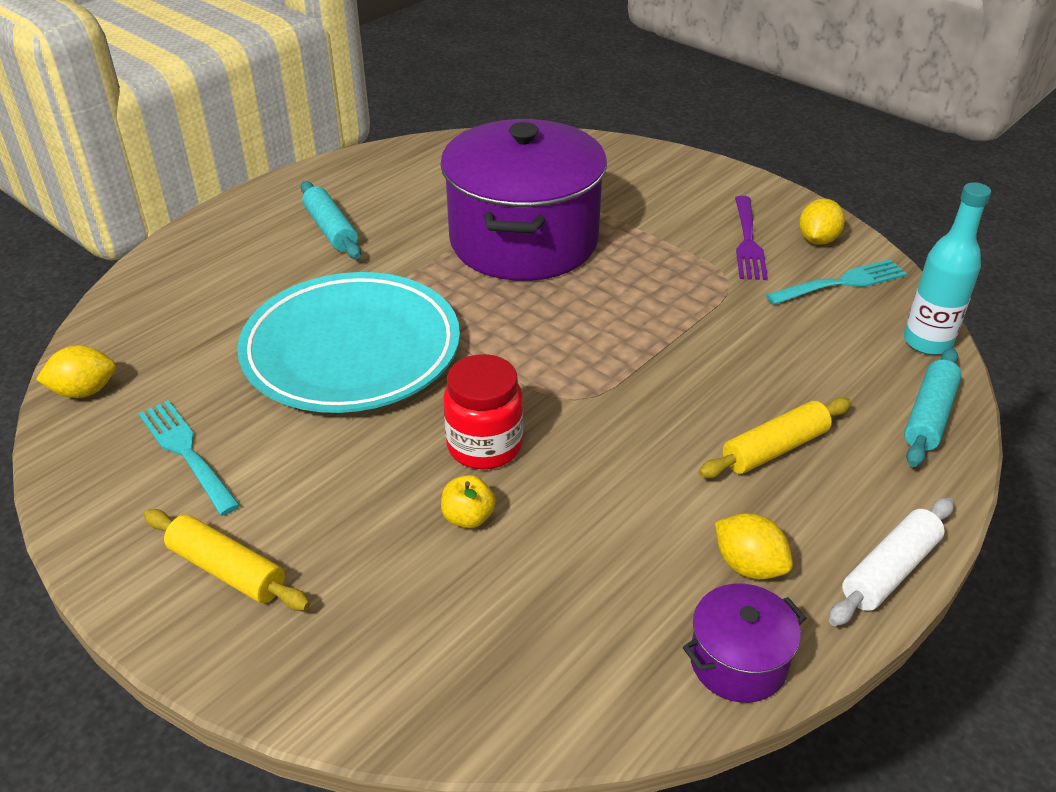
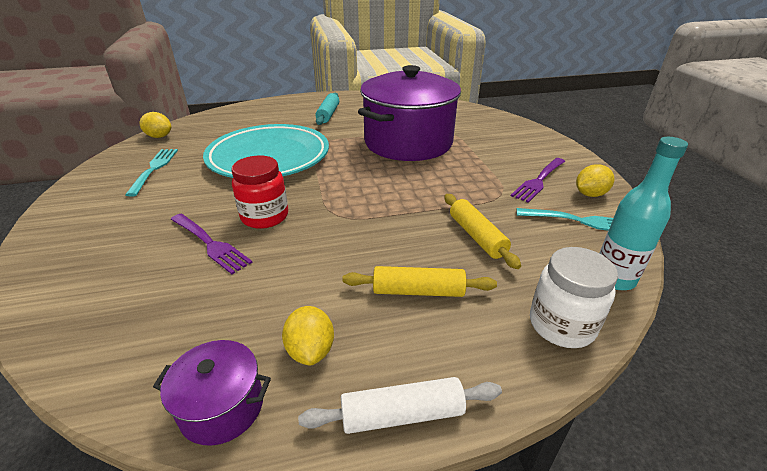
camera: 35 degrees right, 5 degrees down
yellow rolling pin [144,509,310,611] -> yellow rolling pin moved to [444,194,521,269]
yellow apple [441,475,496,529] -> purple fork [170,214,253,274]
turquoise rolling pin [904,348,962,467] -> white jar [530,247,618,348]

